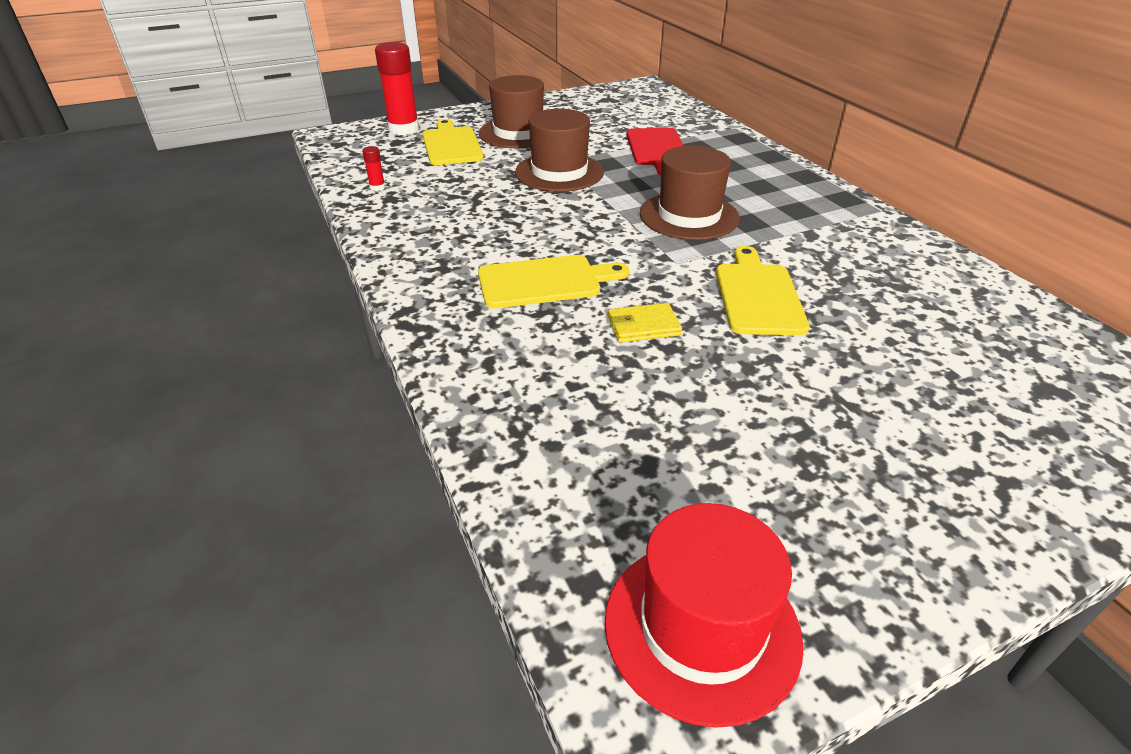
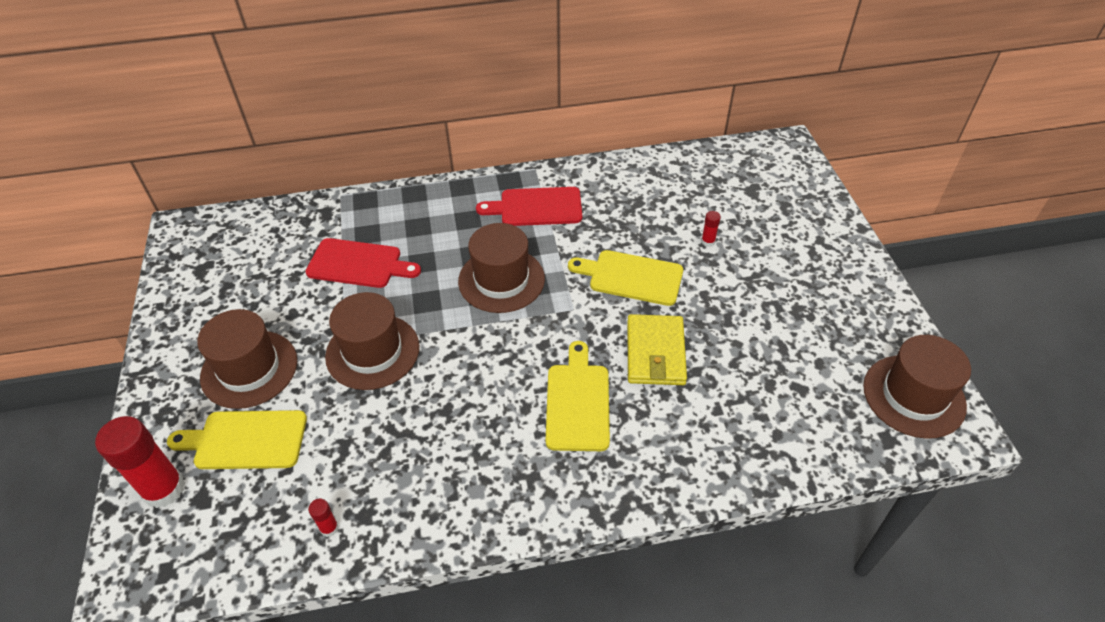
camera: 75 degrees left, 10 degrees up
red hat [605,503,803,728] -> brown hat [863,335,971,439]
yellow wallet [608,303,682,343] -> yellow wallet [627,314,687,385], size x1.63
none -> red cutting board [476,187,582,226]
none -> red glue stick [701,211,721,247]

